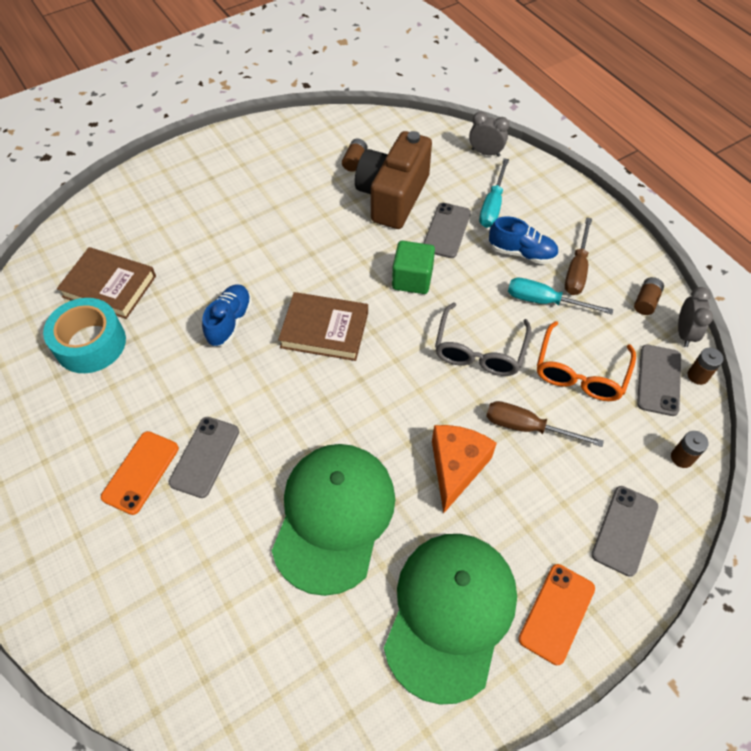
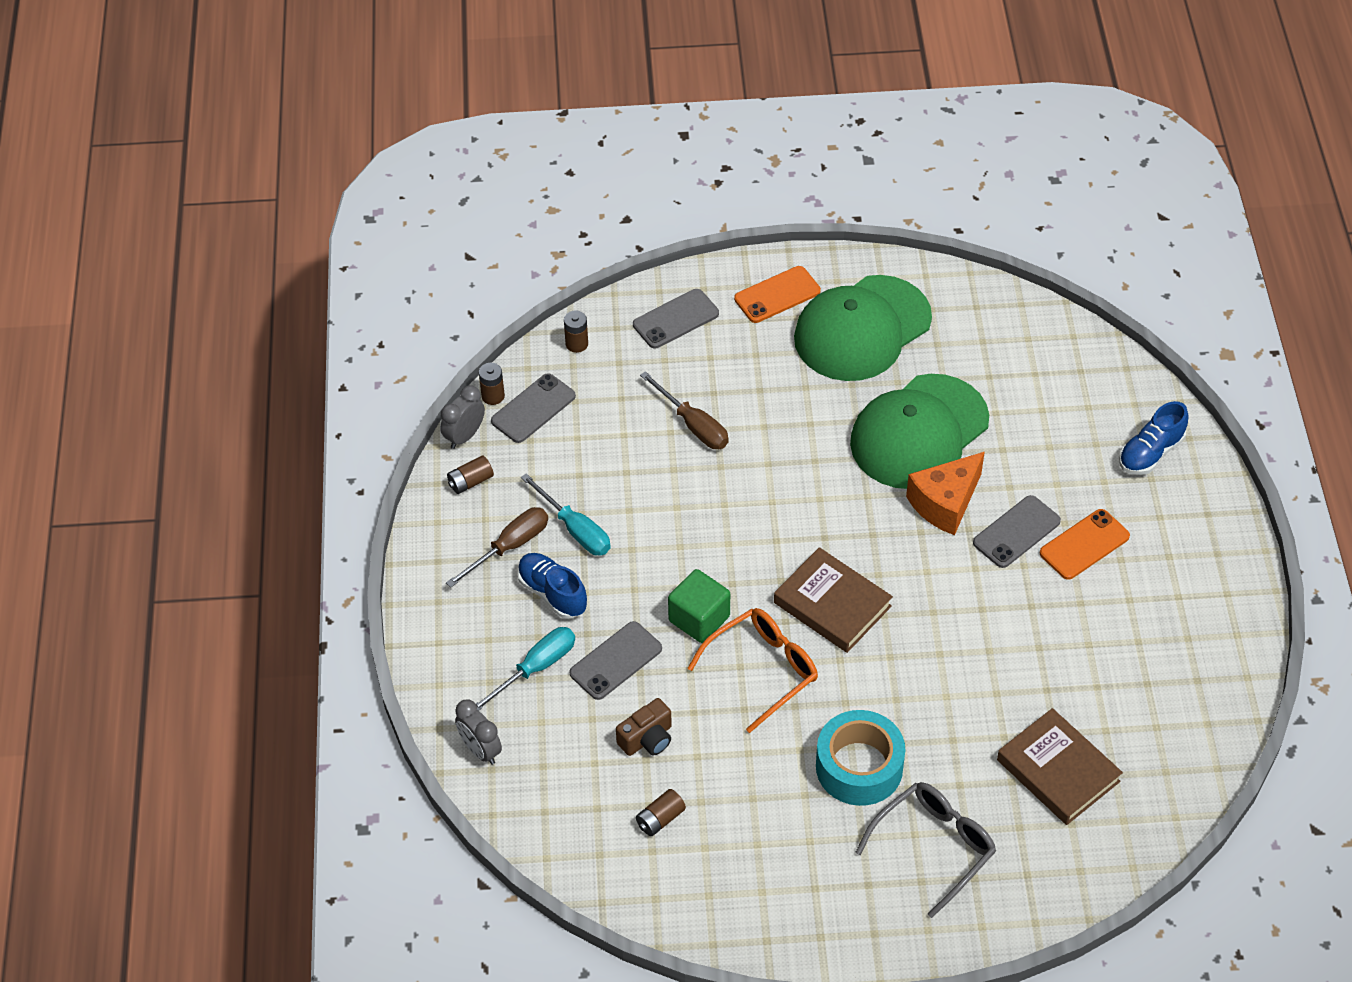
camera: 150 degrees left, 5 degrees down
turquoise tape [43,298,126,373] -> turquoise tape moved to [816,710,906,806]
blue shoe [202,285,252,347] -> blue shoe moved to [1119,401,1188,475]
brown camera [355,131,432,229] -> brown camera [616,698,672,756], size x0.47
orange cheese [432,425,497,513] -> orange cheese moved to [906,452,985,535]
grey glasses [435,302,531,376] -> grey glasses moved to [856,782,996,918]
orange glasses [537,321,636,401] -> orange glasses moved to [687,608,818,733]

